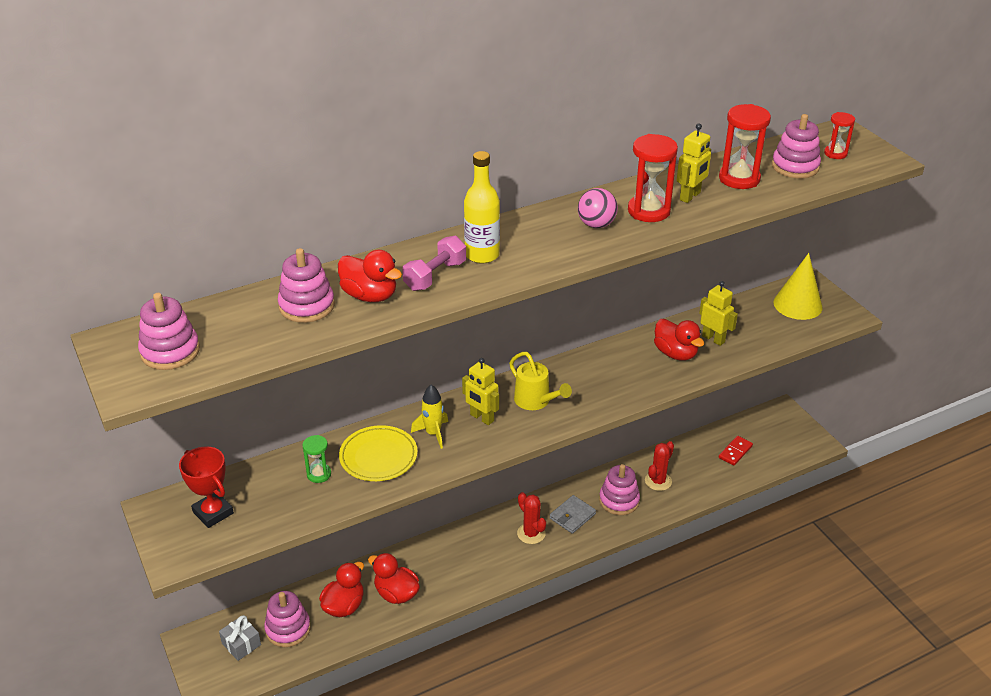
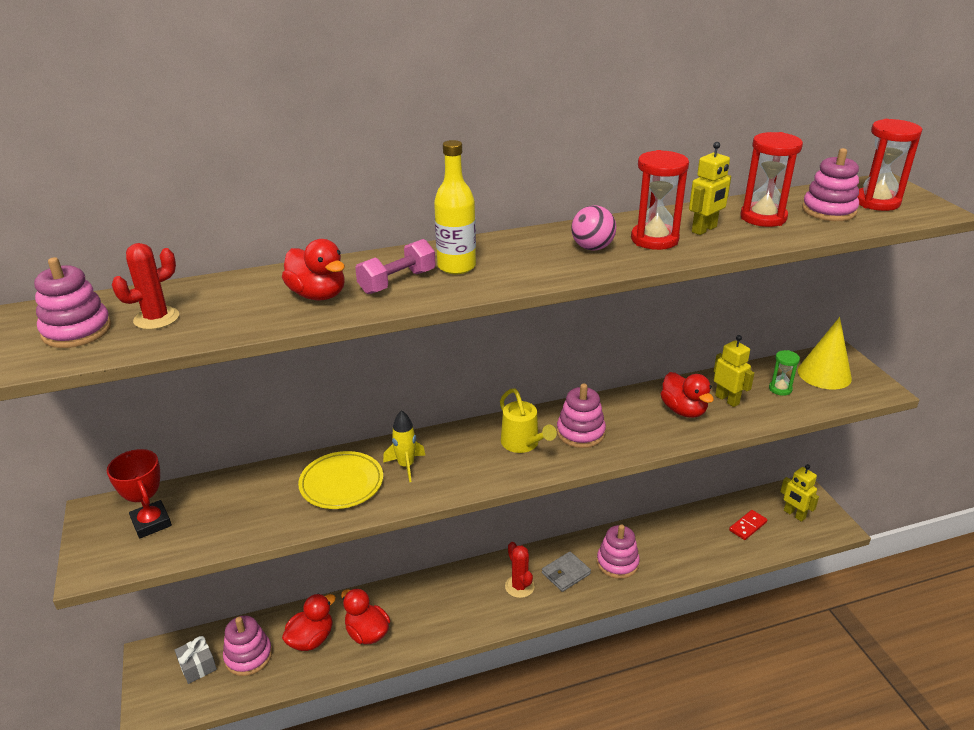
camera: 10 degrees right, 5 degrees down
pink stacking toy [278,248,335,323] -> pink stacking toy moved to [557,383,606,448]
green hourglass [302,435,331,483] -> green hourglass moved to [769,350,800,396]
yellow robot [462,358,499,425] -> yellow robot moved to [780,464,819,522]
red cactus [645,441,674,491] -> red cactus moved to [112,243,179,330]
red hourglass [824,112,855,159] -> red hourglass [858,119,923,211], size x1.73

